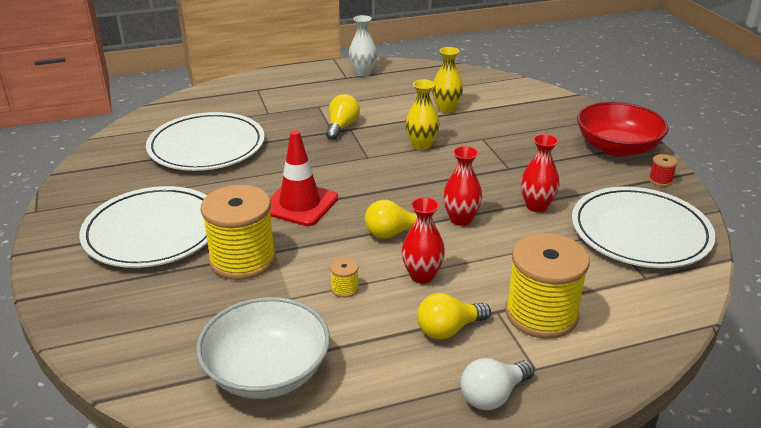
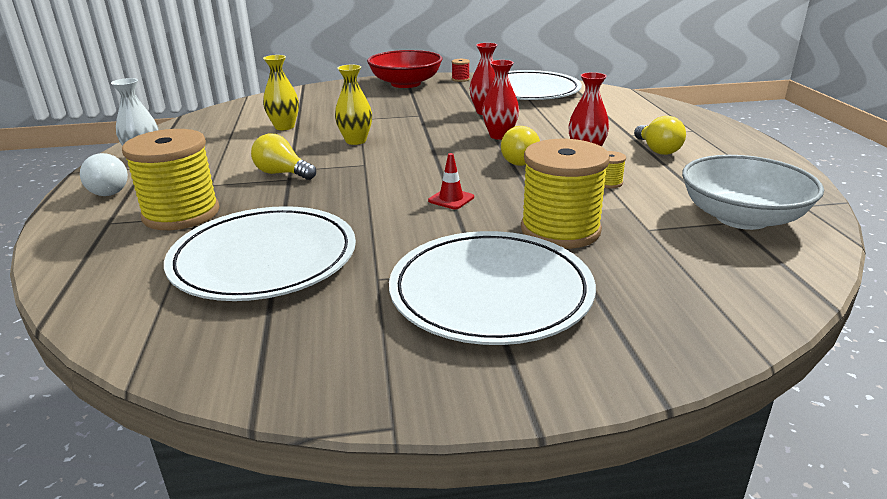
camera: 80 degrees left, 5 degrees down
red traffic cone [270,130,338,226] -> red traffic cone [428,153,474,209], size x0.49
white light bulb [460,358,535,410] -> white light bulb moved to [80,153,128,196]
yellow spool [505,233,590,339] -> yellow spool moved to [122,129,219,230]

